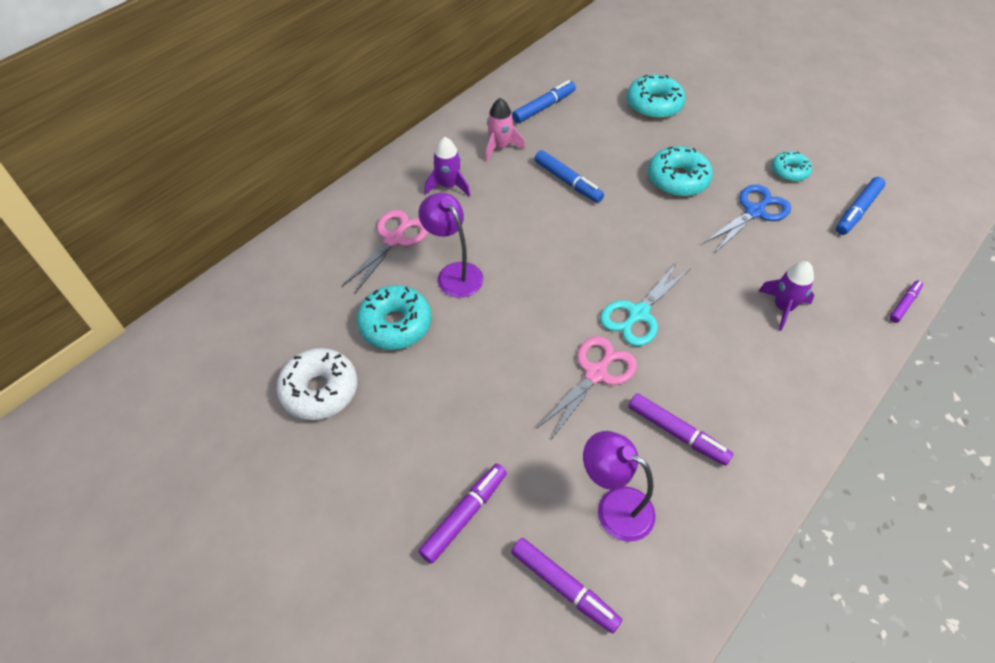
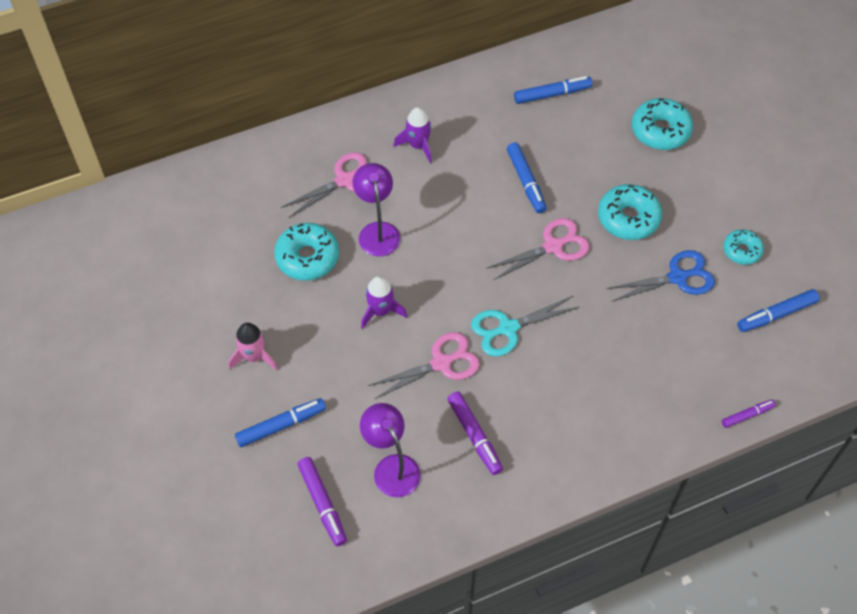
camera: 25 degrees right, 5 degrees up
white donut [276,348,357,420] -> none
purple marker [418,464,507,564] -> blue marker [235,398,326,447]
pink rocket [485,98,525,161] -> pink rocket moved to [228,323,278,370]
purple rocket [759,261,815,331] -> purple rocket moved to [361,276,407,329]
none -> pink scissors [486,218,590,280]

